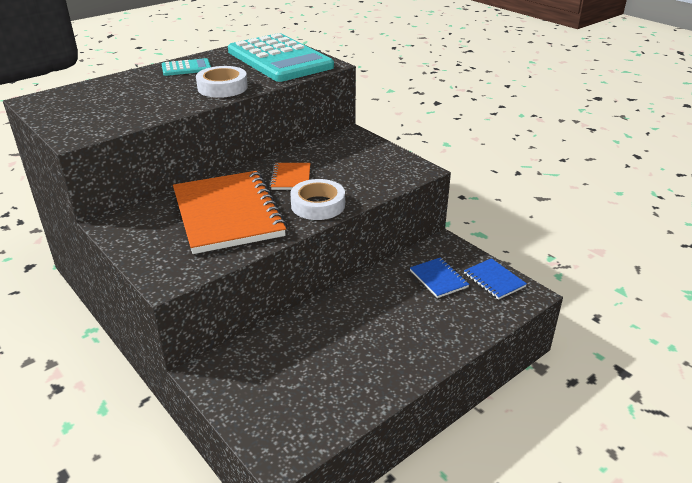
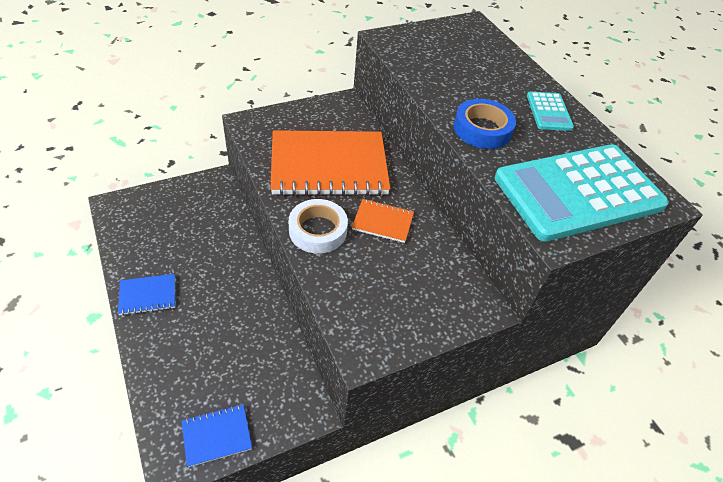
camera: 100 degrees right, 15 degrees up
white tape [196,66,248,98] -> blue tape [454,99,516,149]
blue notebook [410,257,469,298] -> blue notebook moved to [118,274,175,316]

